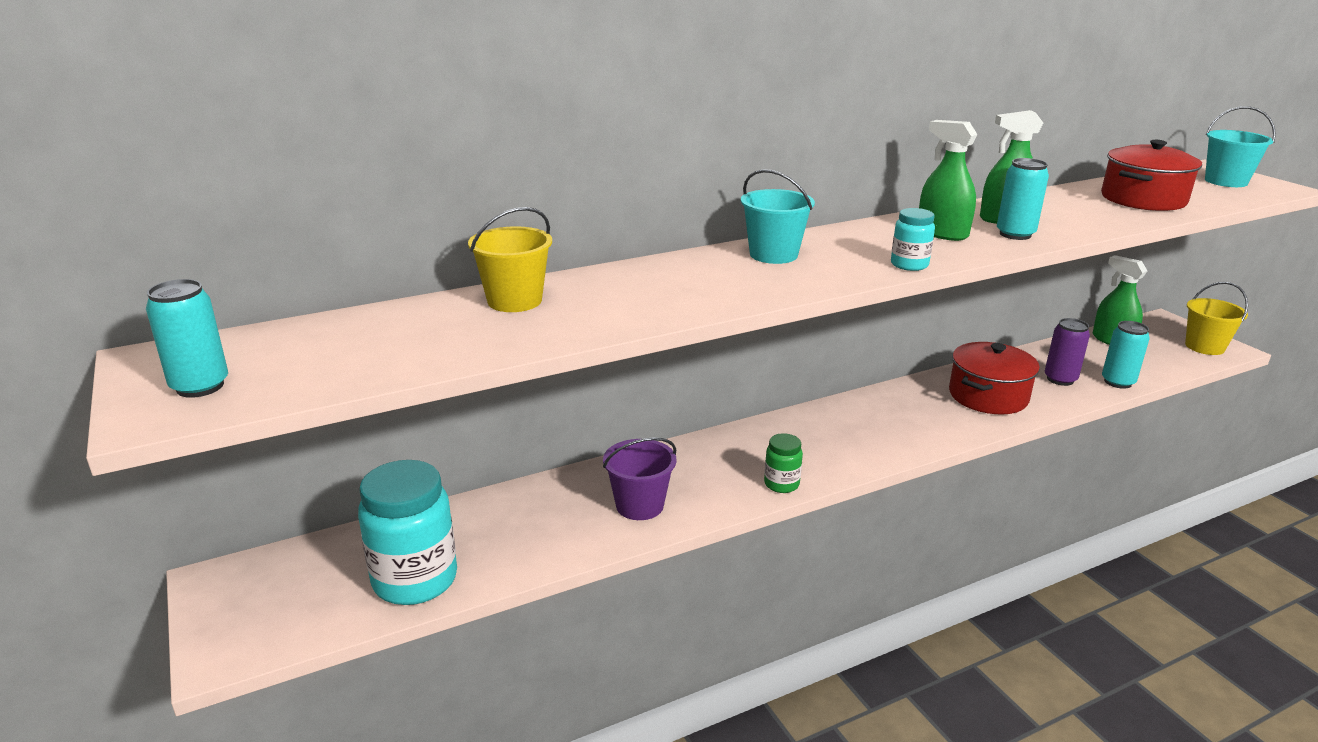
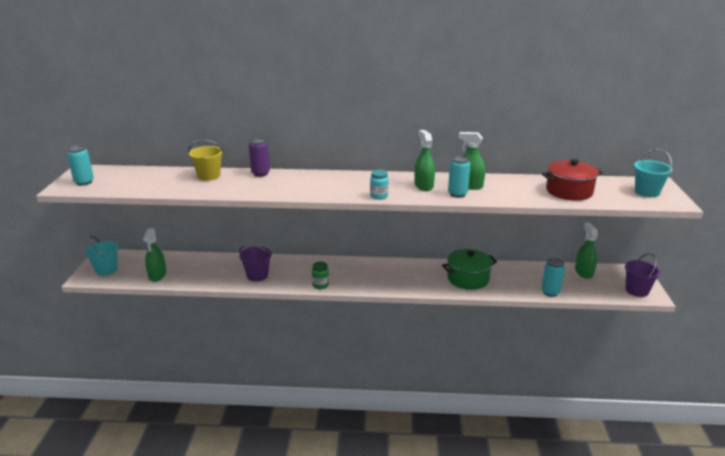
camera: 30 degrees right, 0 degrees up
turquoise jar [358,460,457,605] -> green spray bottle [143,228,166,282]
turquoise bucket [741,169,815,264] -> turquoise bucket moved to [85,236,119,276]
red pot [949,342,1040,414] -> green pot [442,249,497,290]
purple can [1045,318,1090,386] -> purple can moved to [249,138,270,177]
yellow bucket [1185,282,1248,355] -> purple bucket [625,253,661,297]

